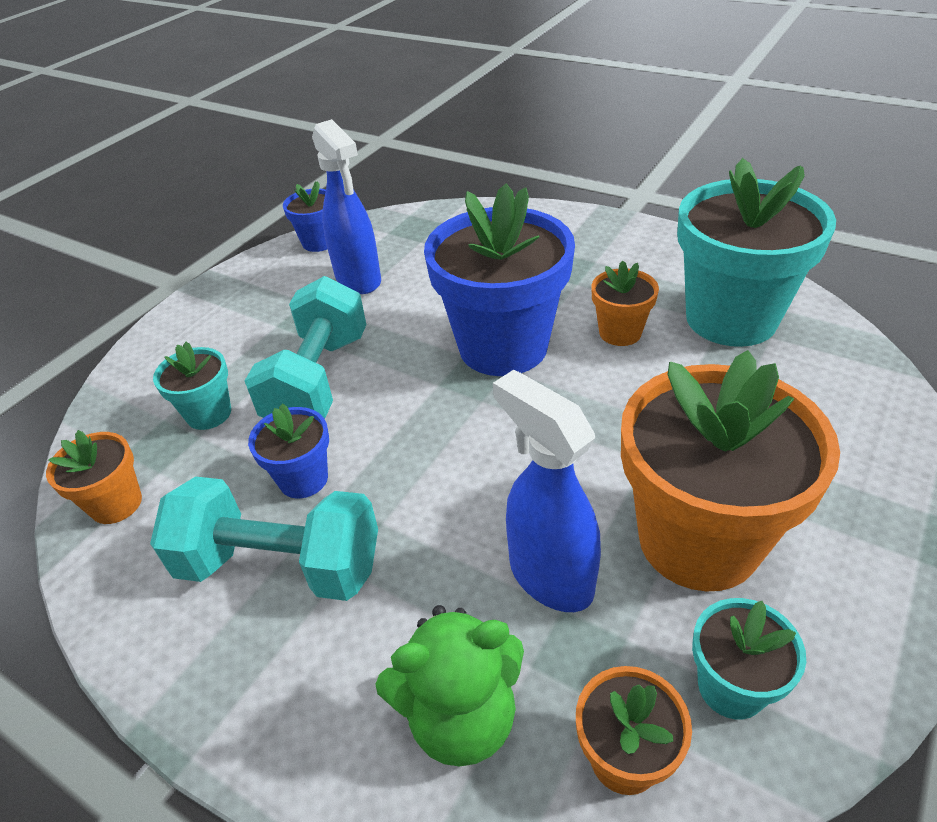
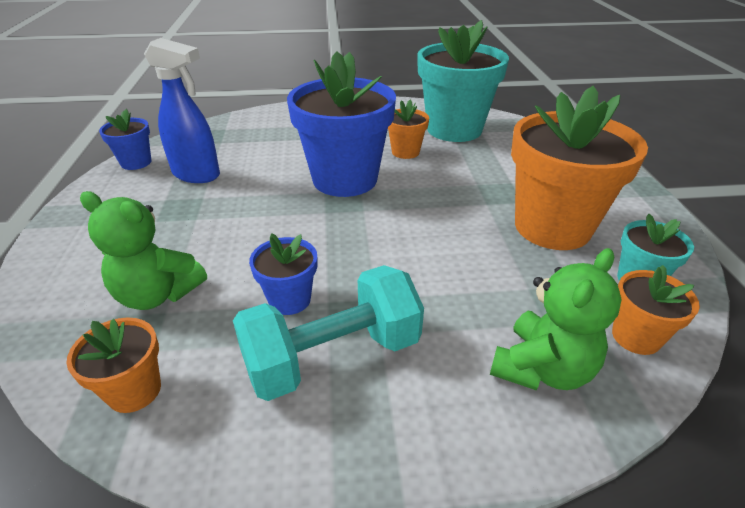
camera: 40 degrees left, 5 degrees down
turquoise flower pot [153,342,231,430] -> green teddy bear [80,191,207,310]
turquoise dumbbell [245,276,366,418] -> none
blue spray bottle [493,370,601,612] -> none

